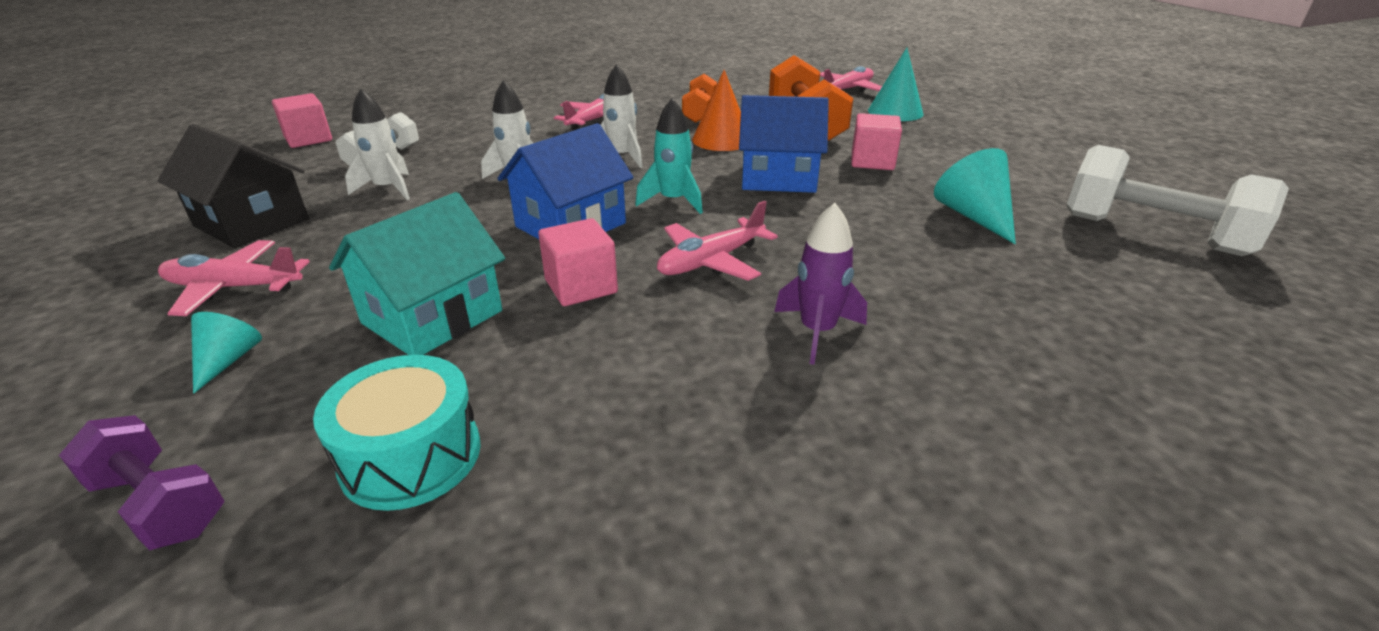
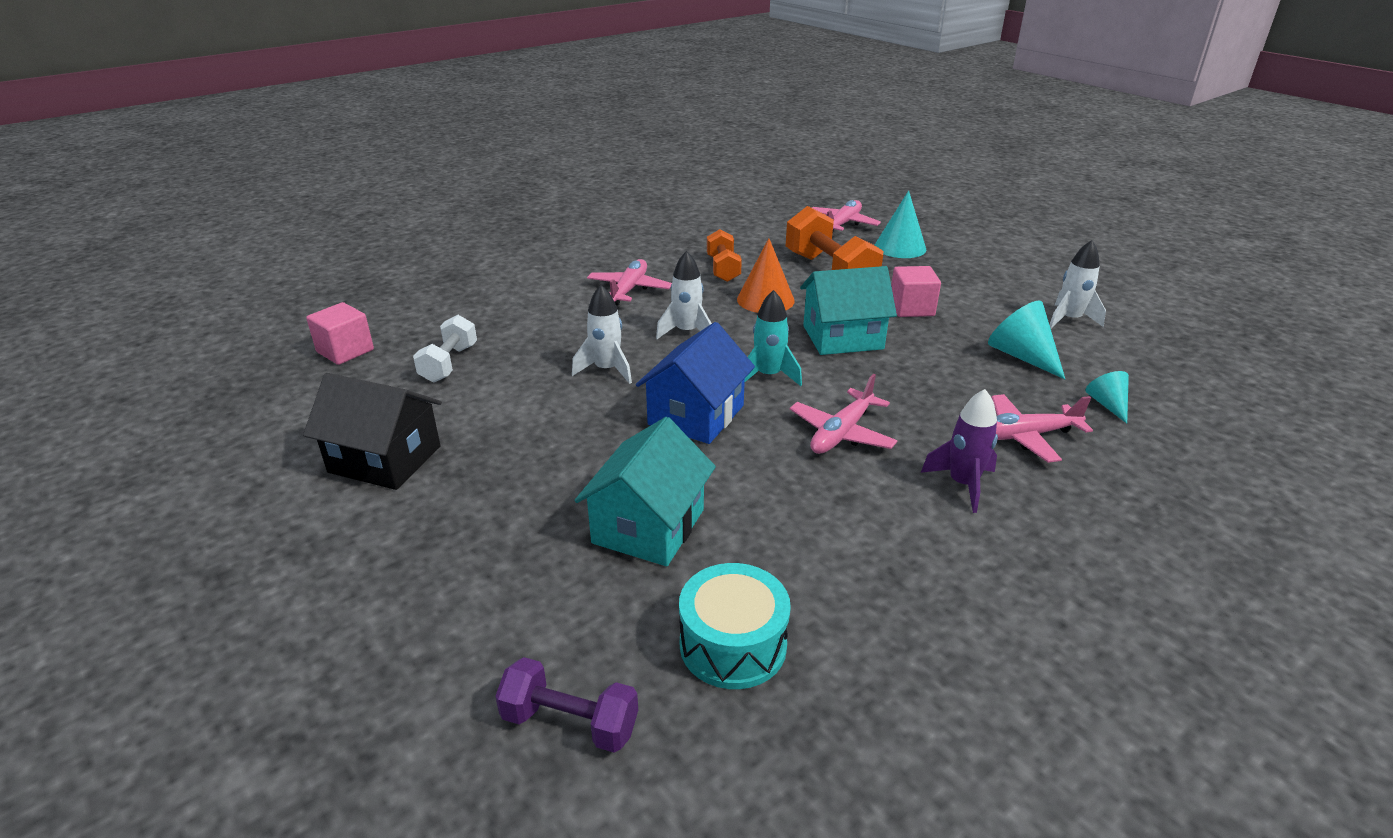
camera: 15 degrees left, 0 degrees up
pink plane [158,240,310,316] -> pink plane moved to [991,394,1093,463]
turquoise cone [191,312,262,394] -> turquoise cone moved to [1086,371,1129,423]
white rocket [345,89,410,200] -> white rocket moved to [1049,240,1106,329]
pink cube [538,218,618,306] -> none
blue house [739,95,829,193] -> turquoise house [800,266,897,355]
white dumbbell [1067,145,1289,256] -> none

